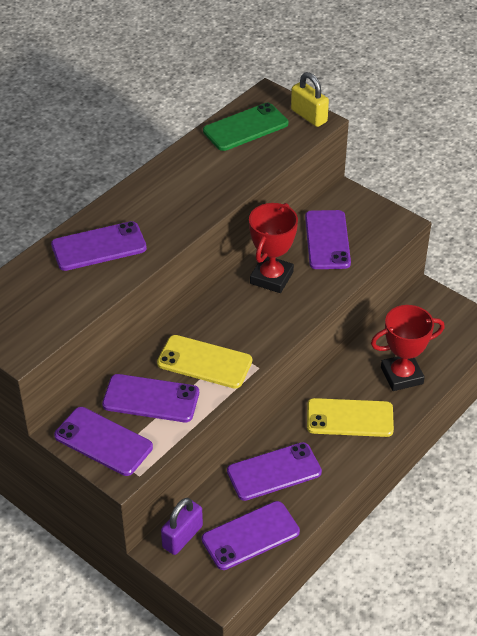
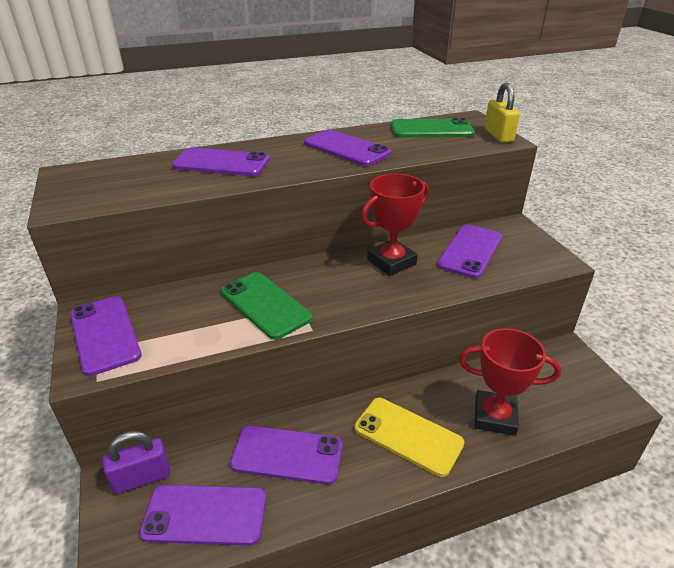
camera: 30 degrees right, 10 degrees down
purple phone [102,374,199,422] -> purple phone moved to [304,129,391,166]
yellow phone [157,335,252,389] -> green phone [221,272,312,340]

